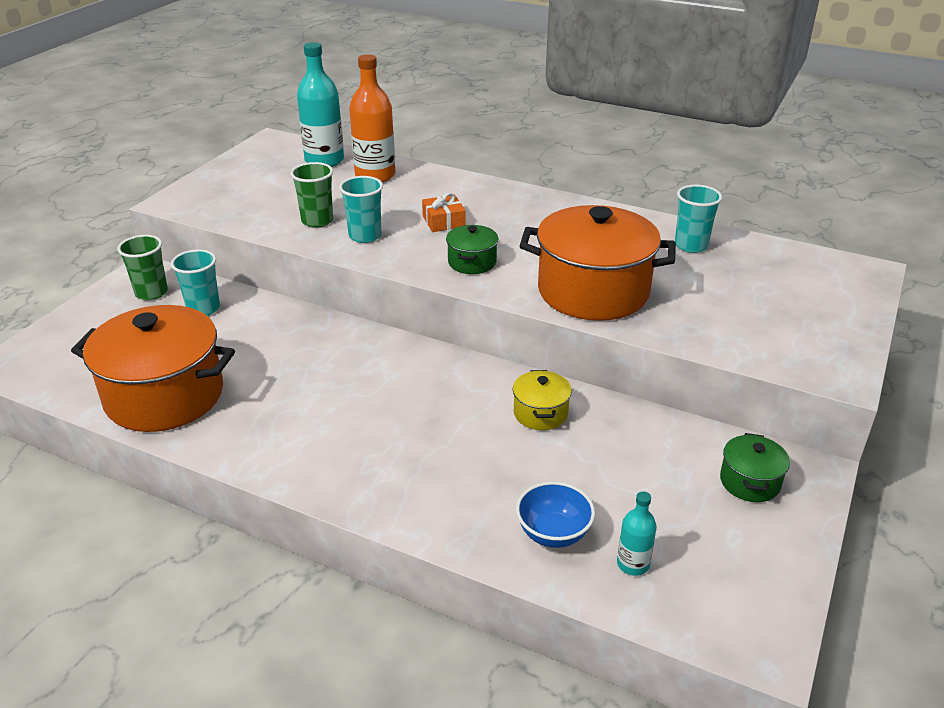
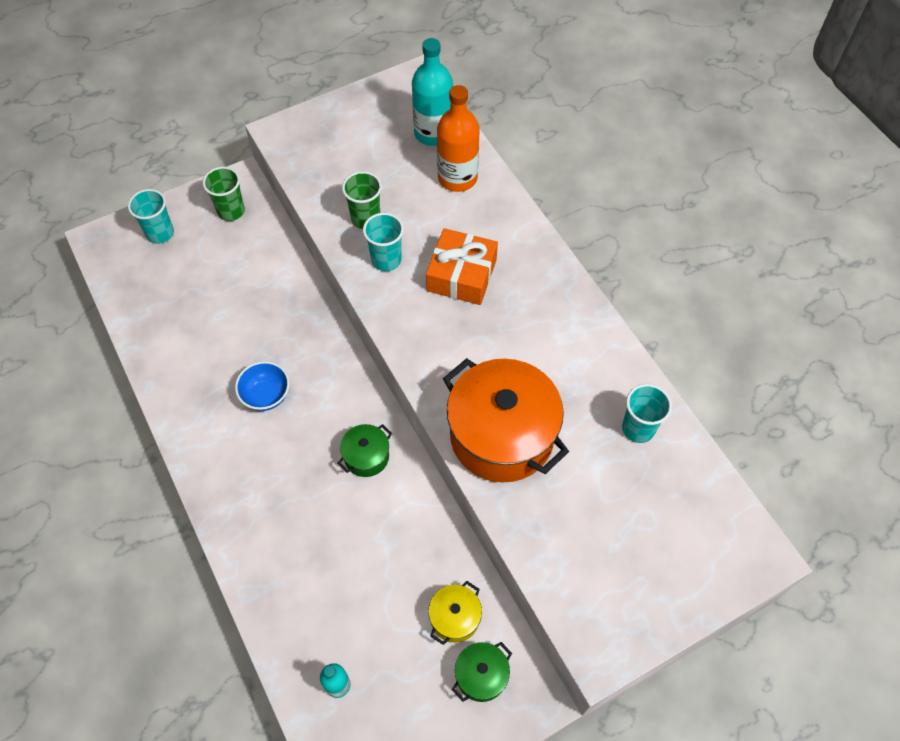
camera: 35 degrees right, 25 degrees up
orange pot [71,305,235,432] -> none
turquoise cup [171,249,220,316] -> turquoise cup moved to [128,189,174,244]
orange gift [422,193,466,232] -> orange gift [426,228,498,305], size x1.70
green pot [446,225,498,274] -> green pot moved to [337,424,392,477]
yellow pot [513,370,572,430] -> yellow pot moved to [428,581,482,645]
blue bowl [516,482,595,548] -> blue bowl moved to [235,361,290,411]

